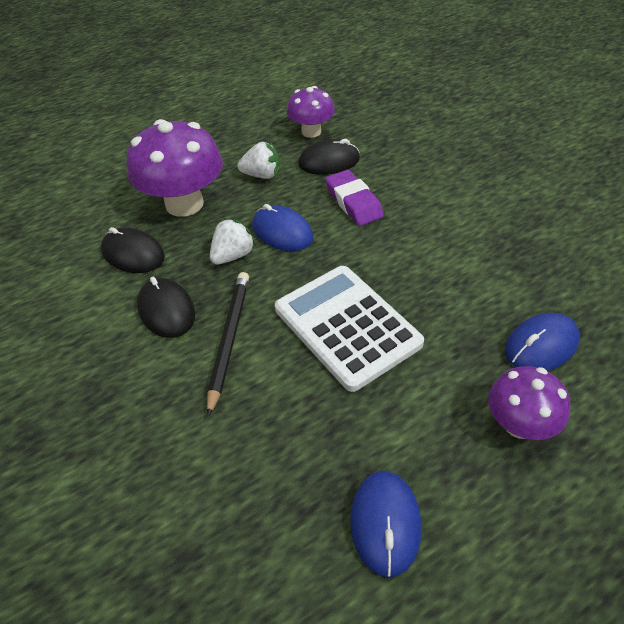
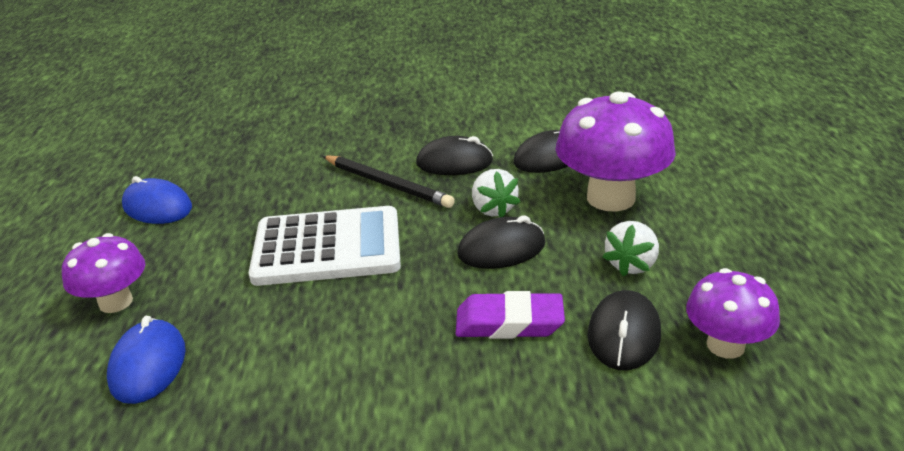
camera: 120 degrees right, 15 degrees down
blue mouse [252,204,314,251] -> black mouse [457,216,545,269]

